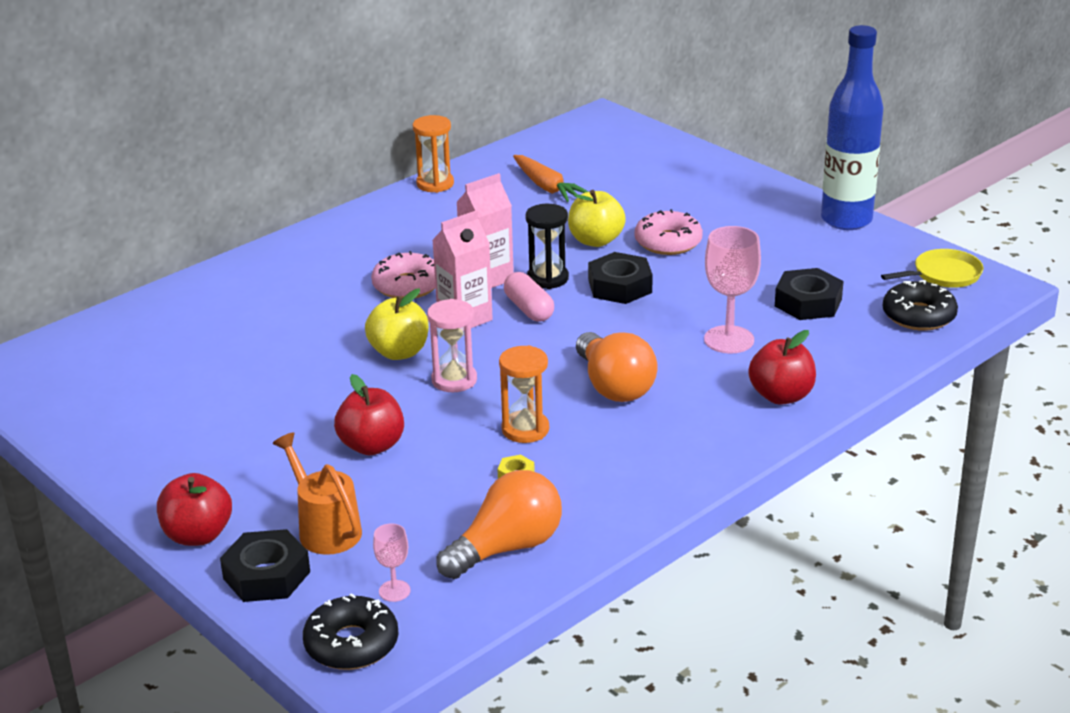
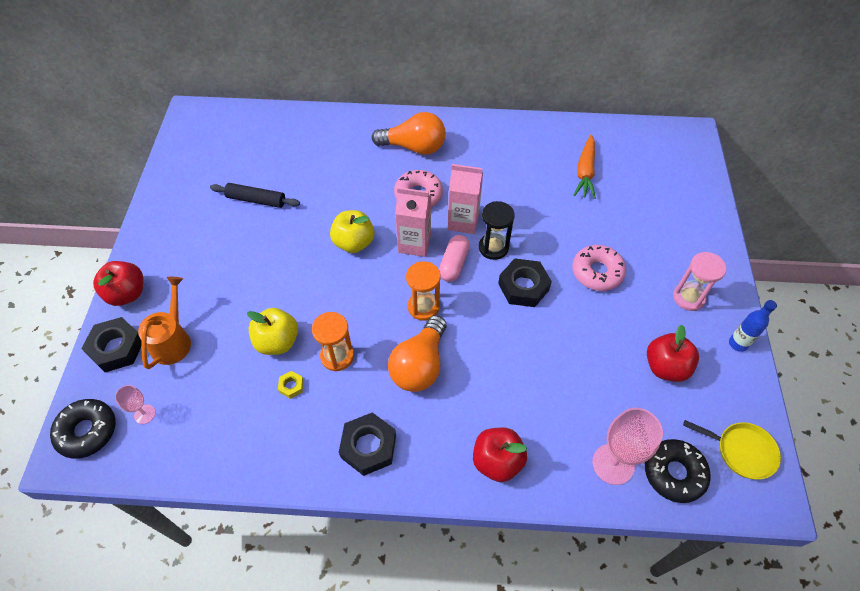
camera: 45 degrees right, 25 degrees up
red apple [334,374,404,456] -> red apple moved to [647,325,699,382]
orange hourglass [413,115,454,193] -> orange hourglass moved to [406,261,440,320]
pink hourglass [427,299,477,392] -> pink hourglass moved to [673,252,726,311]
orange light bulb [436,470,562,579] -> orange light bulb moved to [372,112,446,155]
yellow apple [568,190,626,247] -> yellow apple moved to [247,308,298,355]
pink goblet [704,226,761,354] -> pink goblet moved to [592,408,663,485]
black nut [775,268,844,320] -> black nut moved to [339,412,396,476]
blue bottle [821,25,883,230] -> blue bottle [729,300,777,352], size x0.45
none -> black rolling pin [210,183,300,208]

